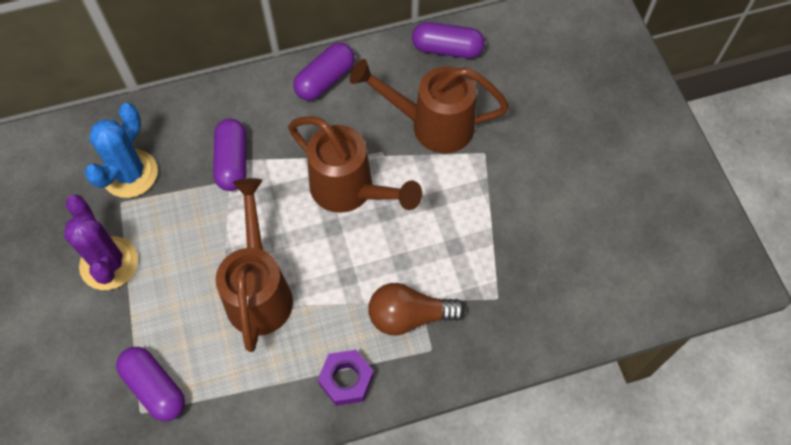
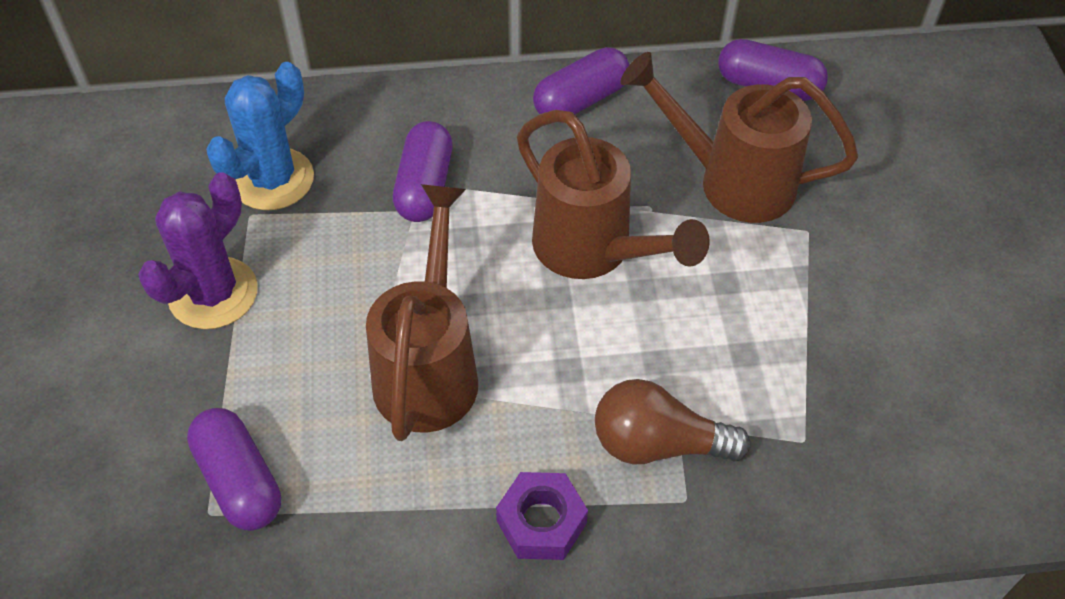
camera: 10 degrees right, 10 degrees down
purple cactus [64,195,138,290] -> purple cactus turned 45 degrees clockwise [138,172,258,329]

